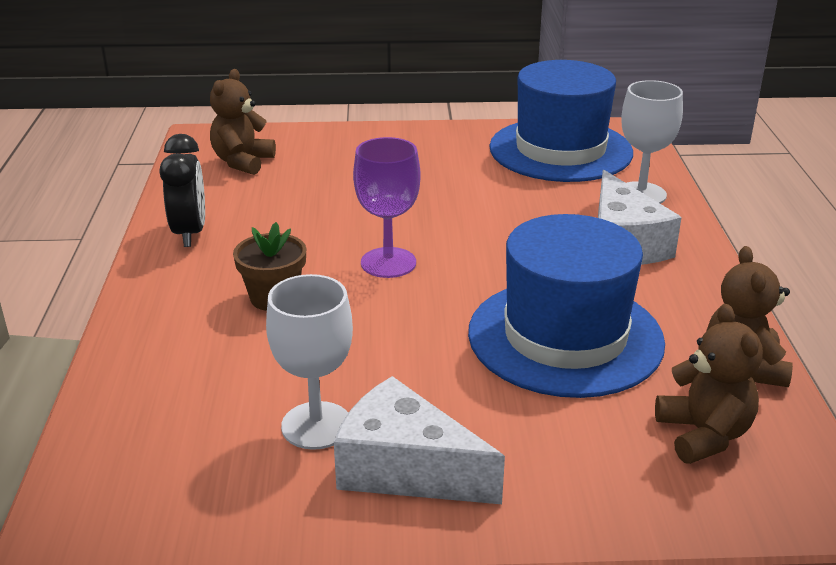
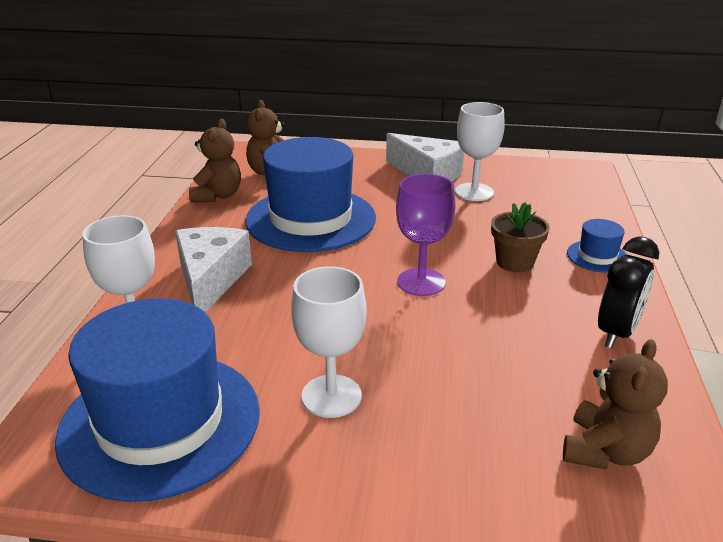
camera: 170 degrees left, 0 degrees up
black clock [159,134,205,247] -> black clock turned 150 degrees counterclockwise [598,236,659,348]
none -> white goblet [291,266,367,418]
none -> blue hat [567,219,627,273]

